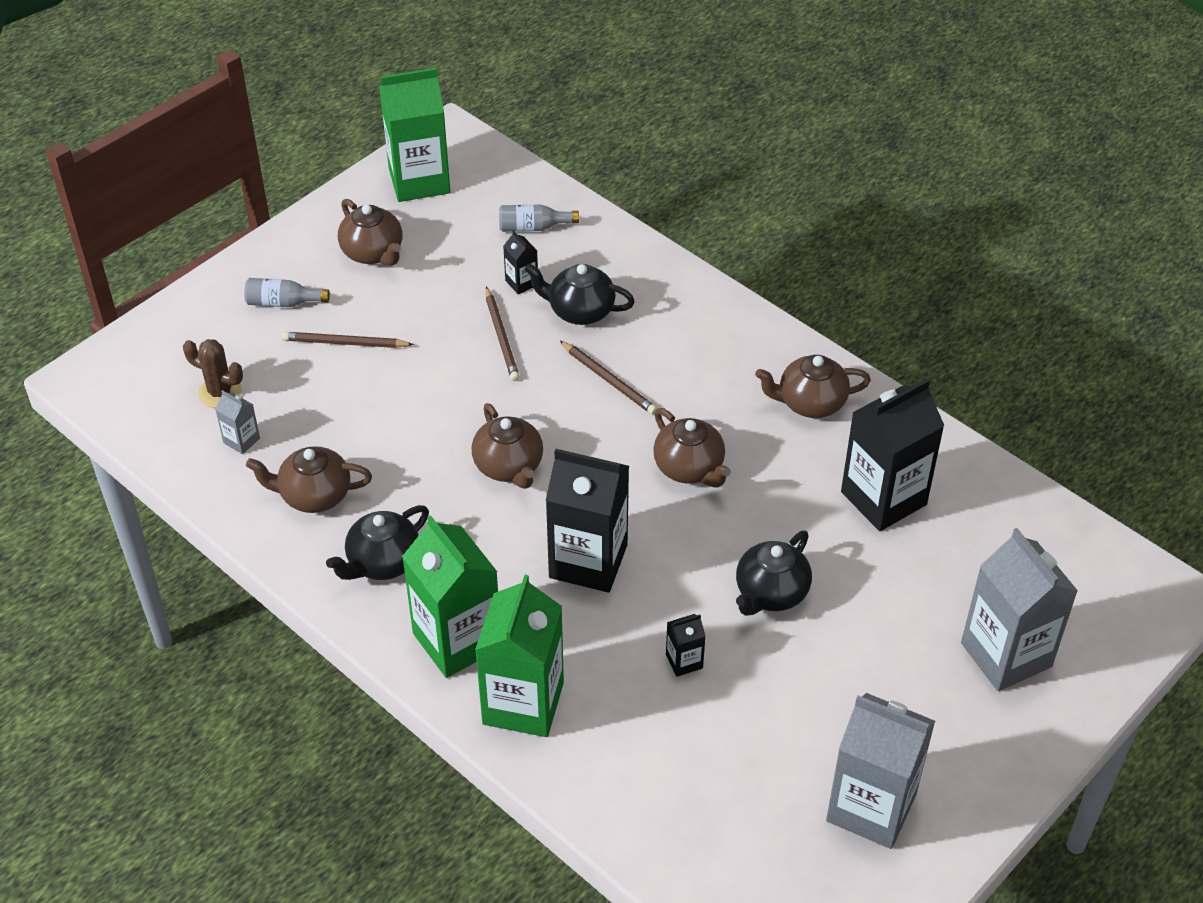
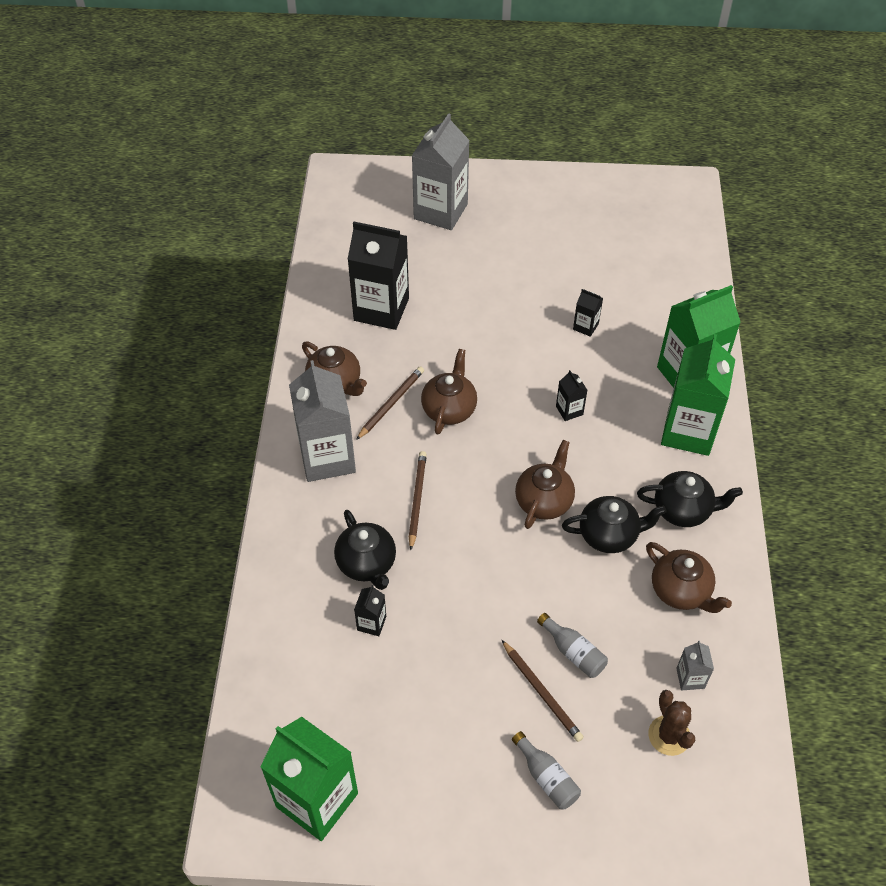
camera: 130 degrees left, 5 degrees up
brown teapot [338,199,403,266] -> none
brown pencil [486,286,520,381] -> brown pencil moved to [356,366,424,440]
grey bottle [499,204,579,232] -> grey bottle moved to [537,613,608,678]
black carton [546,449,629,593] -> black carton [556,370,587,421], size x0.44
black teapot [736,530,812,616] -> black teapot moved to [562,496,667,553]
grey carton [826,693,935,849] -> grey carton moved to [289,360,356,482]

